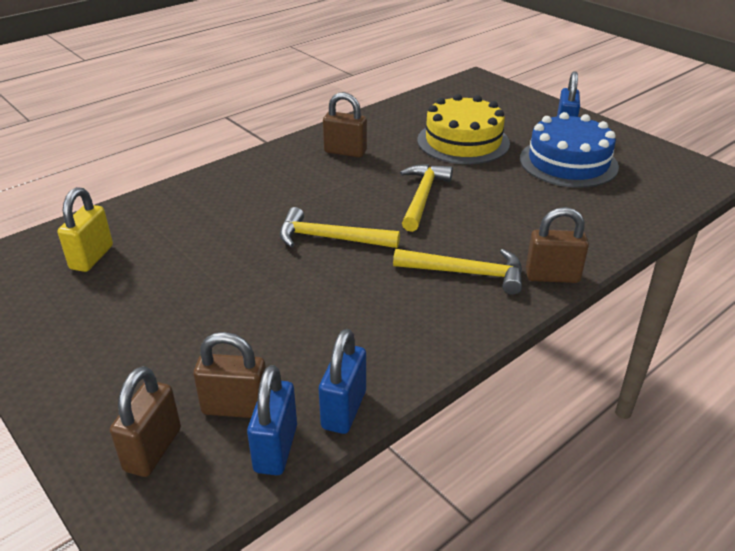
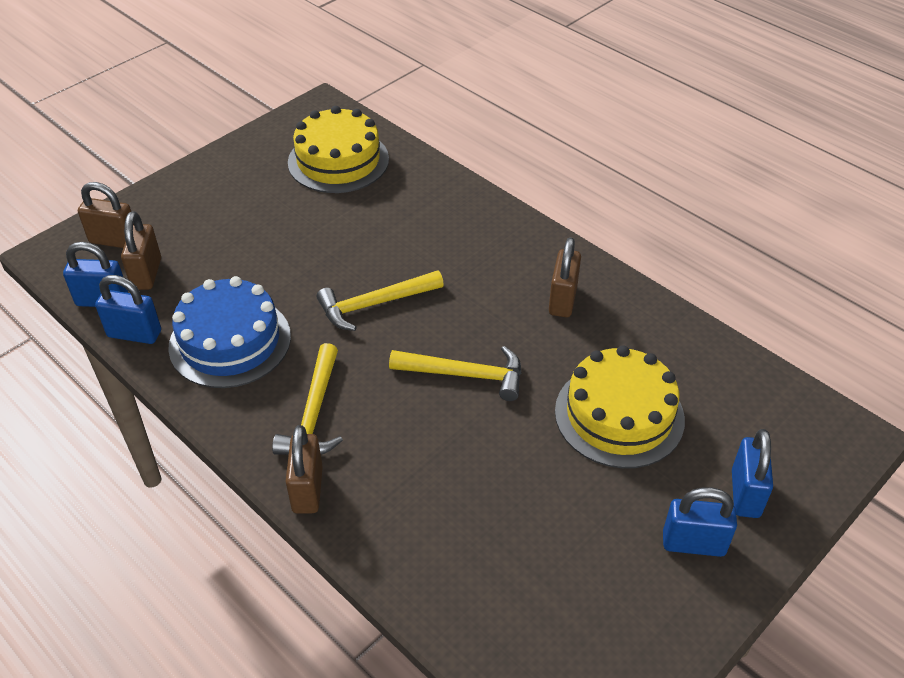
camera: 85 degrees right, 10 degrees up
yellow padlock [58,187,113,272] -> yellow cake [288,106,389,193]
yellow hammer [279,207,400,248] -> yellow hammer turned 120 degrees counterclockwise [317,270,444,331]
blue cake [520,112,619,188] -> blue cake moved to [168,276,291,388]
none -> blue padlock [732,429,773,518]

